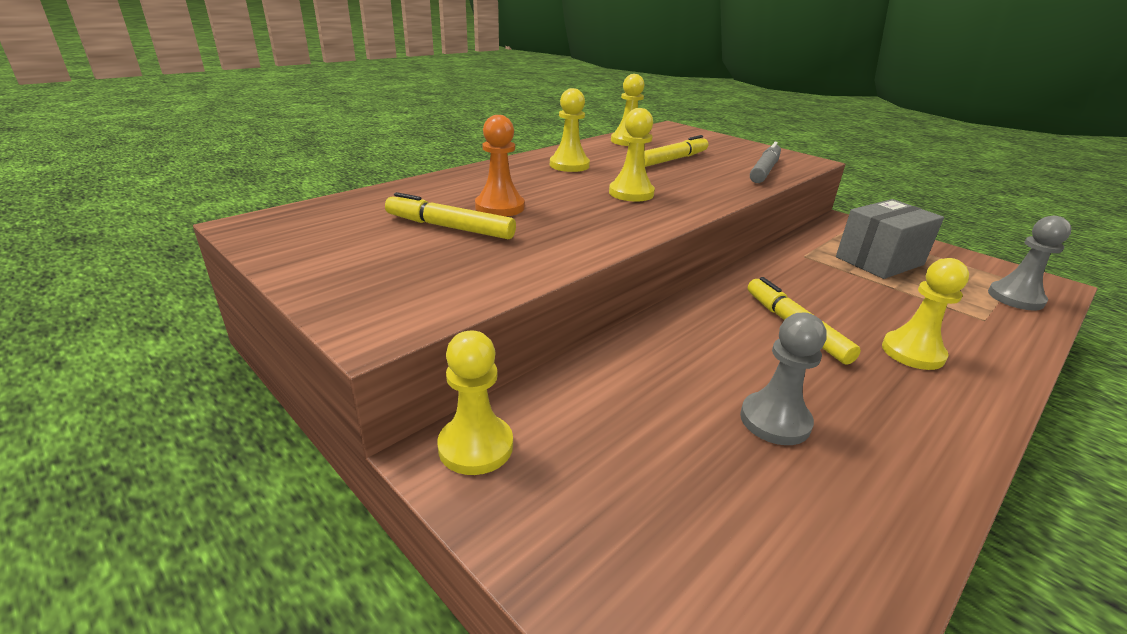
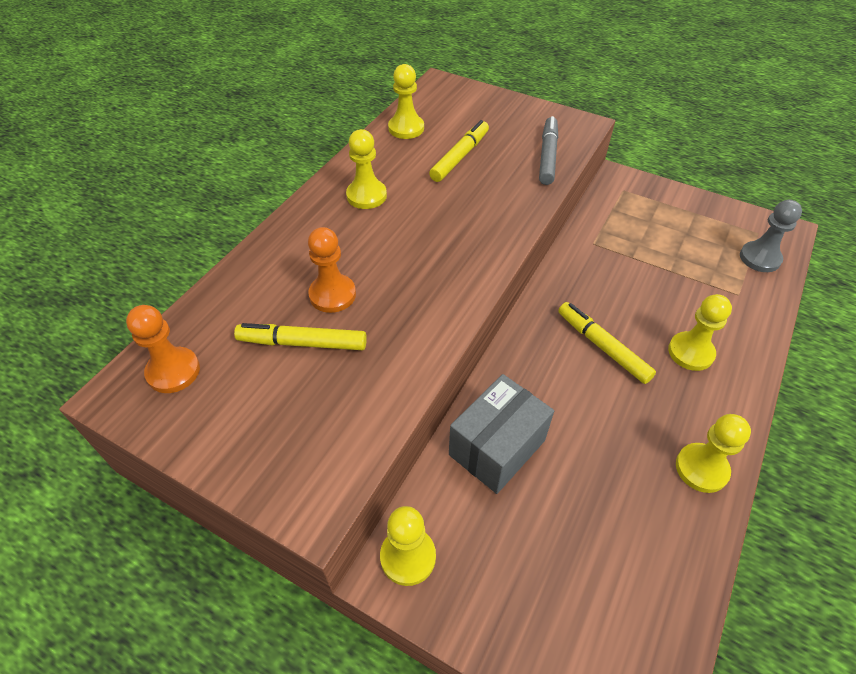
camera: 15 degrees left, 20 degrees up
yellow pawn [609,108,655,202] -> yellow pawn moved to [676,414,751,493]
grey pawn [740,313,826,445] -> none
grey box [836,199,944,279] -> grey box moved to [449,374,554,494]
none -> orange pawn [126,305,200,393]

